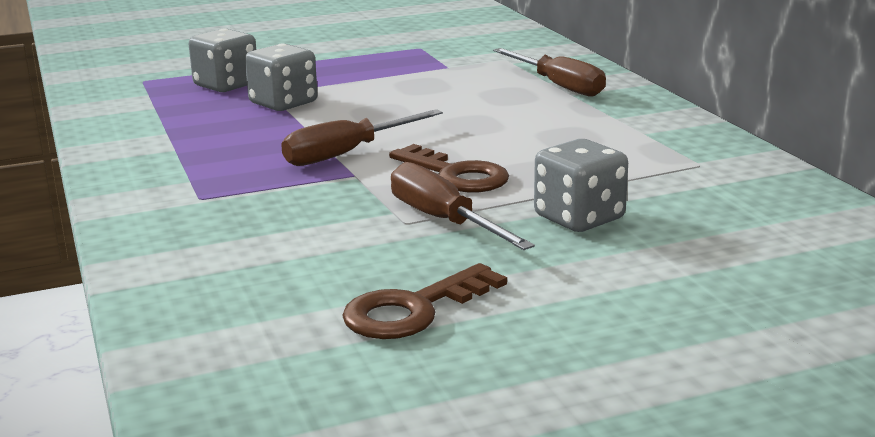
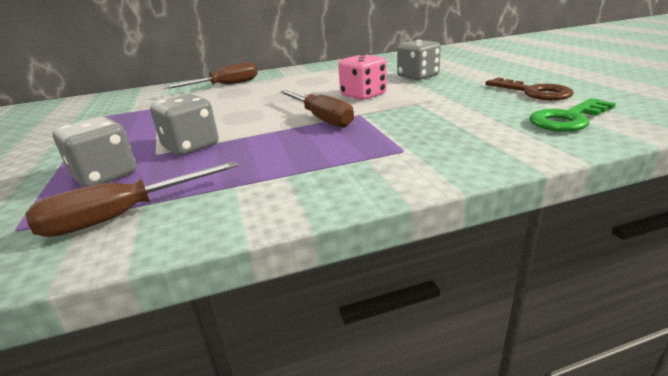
camera: 85 degrees left, 5 degrees up
brown key [389,144,509,193] -> pink dice [338,54,387,100]
brown screwdriver [391,162,535,250] -> brown screwdriver moved to [25,161,239,237]
none -> green key [529,98,616,132]

